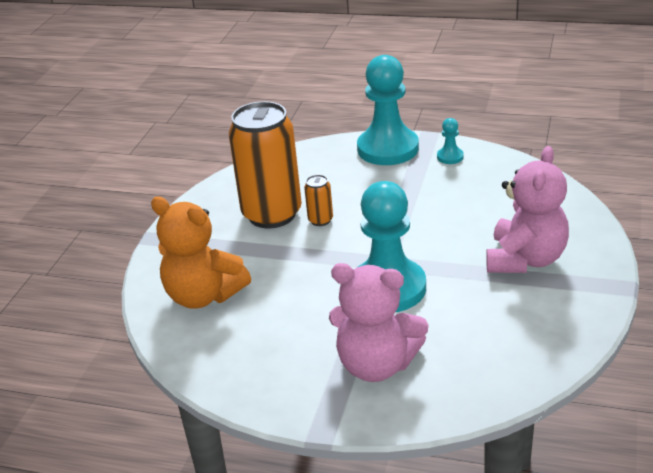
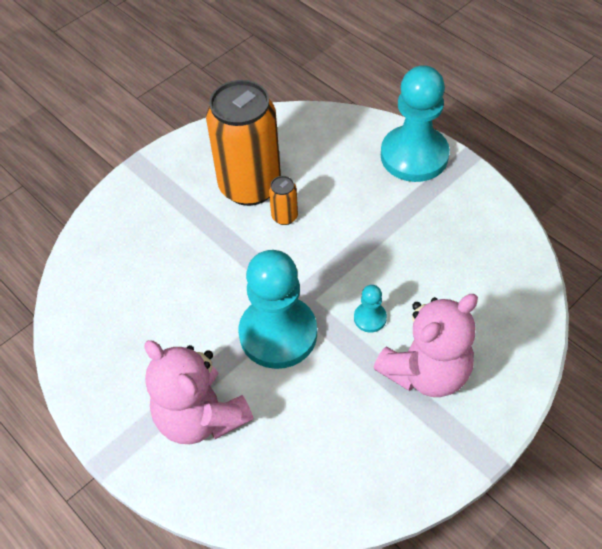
camera: 30 degrees right, 20 degrees up
orange teddy bear [151,197,251,309] -> none
turquoise pawn [437,118,464,164] -> turquoise pawn moved to [354,285,387,333]

